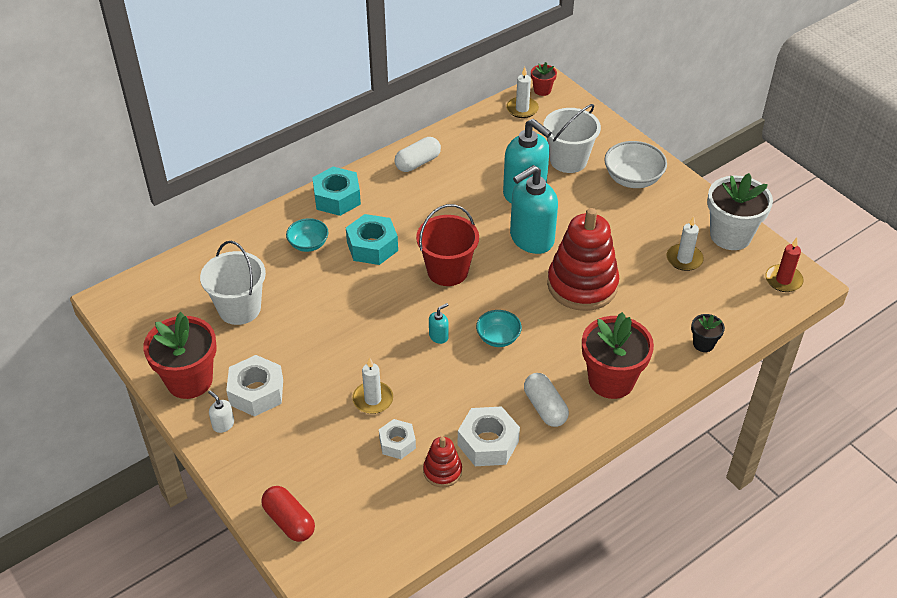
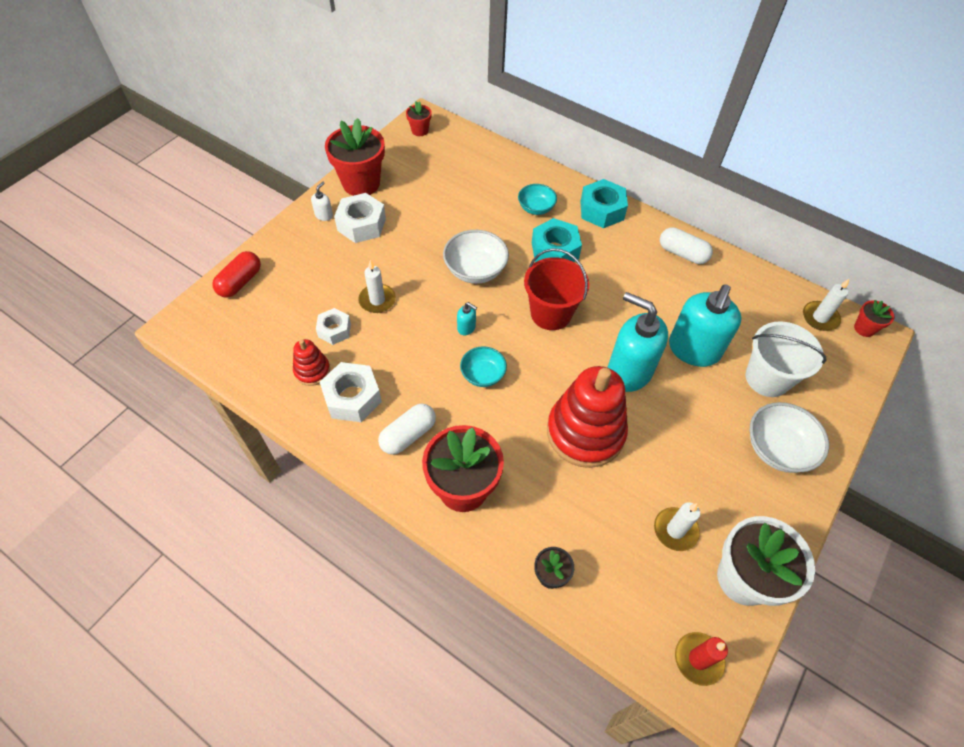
camera: 70 degrees right, 10 degrees up
white bucket [200,241,266,325] -> none
none -> red flower pot [406,101,432,136]
none -> white bowl [443,230,509,284]

